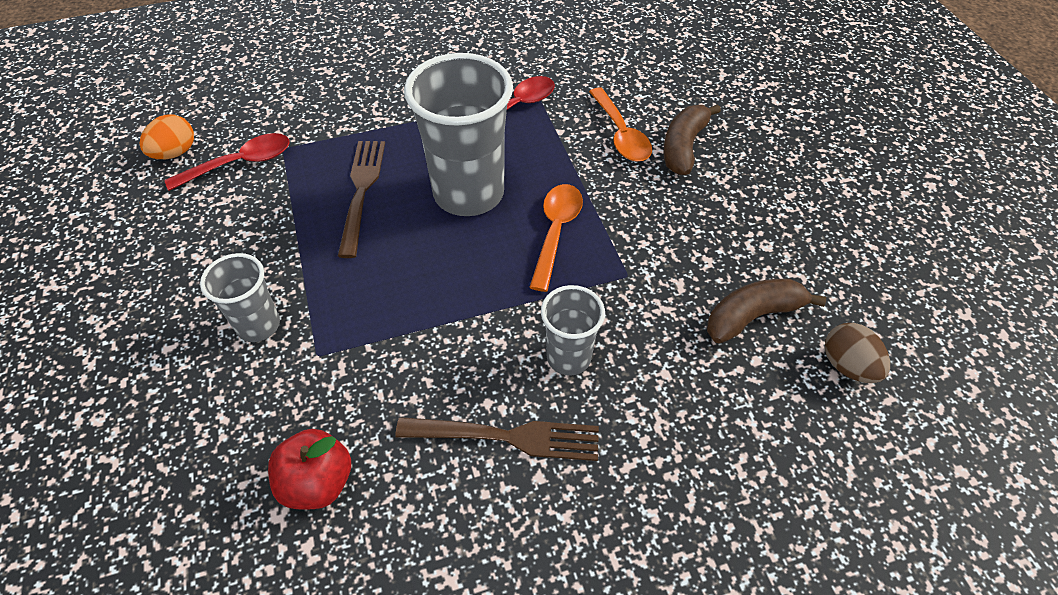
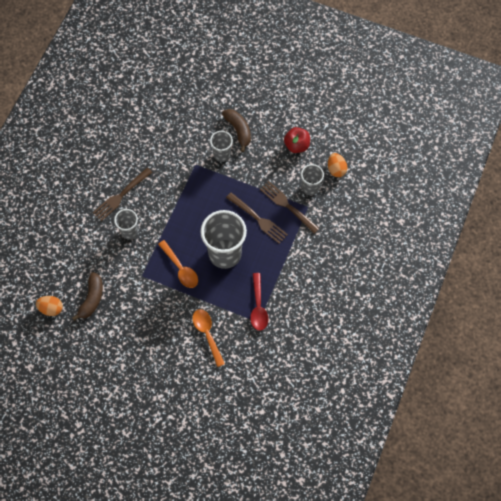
camera: 130 degrees right, 15 degrees up
red spoon [164,133,290,191] -> grey cup [301,164,324,195]
red apple [268,429,351,509] -> red apple moved to [284,127,310,153]
orange spoon [589,87,652,162] -> orange spoon turned 45 degrees clockwise [192,309,225,367]
brown banana [663,104,721,175] -> brown banana moved to [222,109,251,152]
brown egg [825,323,890,383] -> orange egg [36,296,63,316]
none -> brown fork [260,181,320,234]

